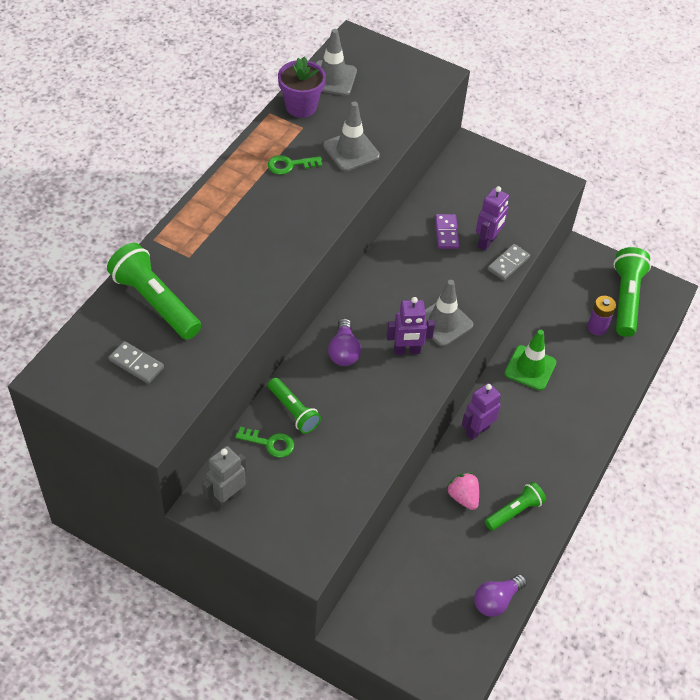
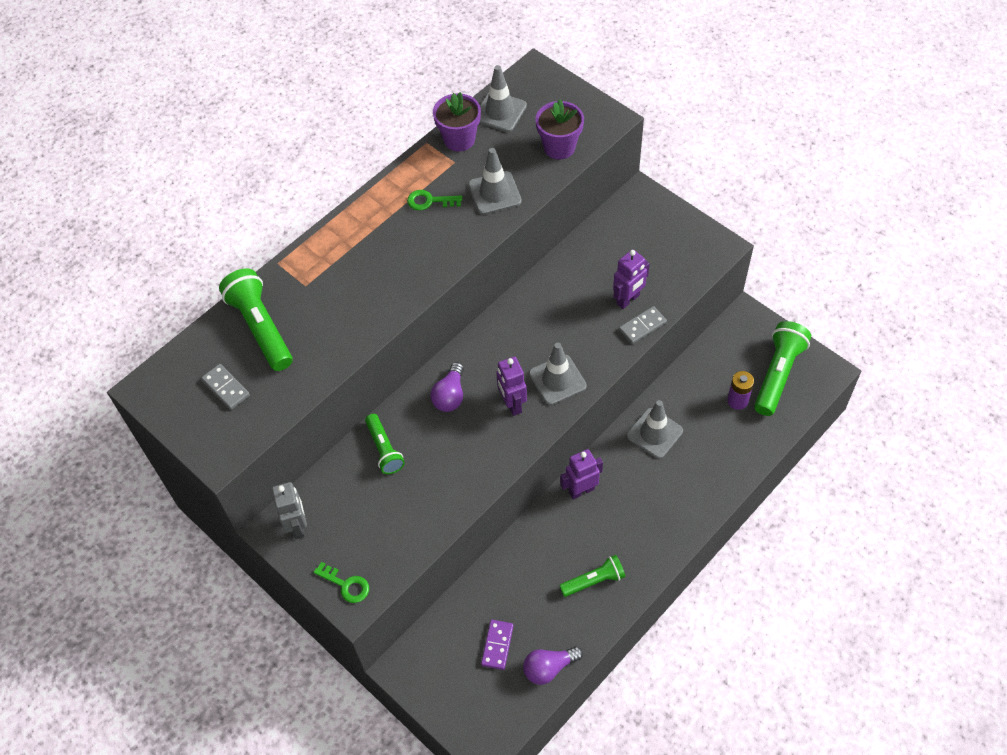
camera: 20 degrees right, 5 degrees up
grey robot [202,446,246,510] -> grey robot turned 105 degrees clockwise [272,482,307,539]
green key [235,427,294,458] -> green key moved to [313,562,369,603]
purple robot [387,297,435,355] -> purple robot turned 60 degrees clockwise [496,357,527,416]
purple domino [435,214,459,249] -> purple domino moved to [481,620,513,670]
pink strawberry [446,472,479,510] -> none
green traffic cone [505,330,556,390] -> grey traffic cone [627,400,683,459]
none -> purple flower pot [535,100,584,159]

